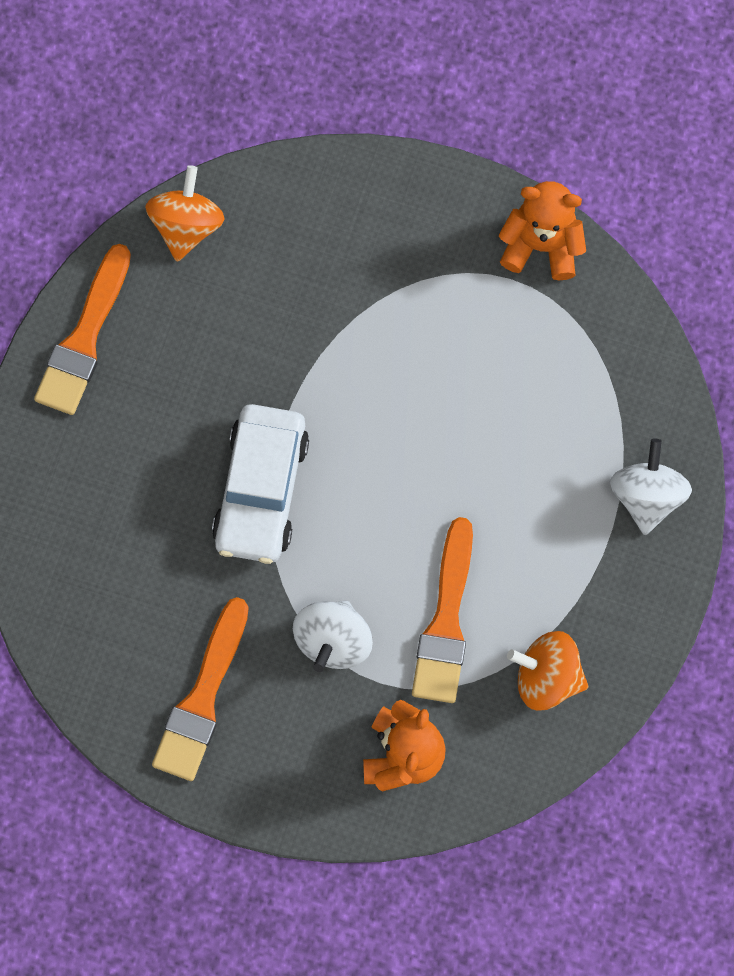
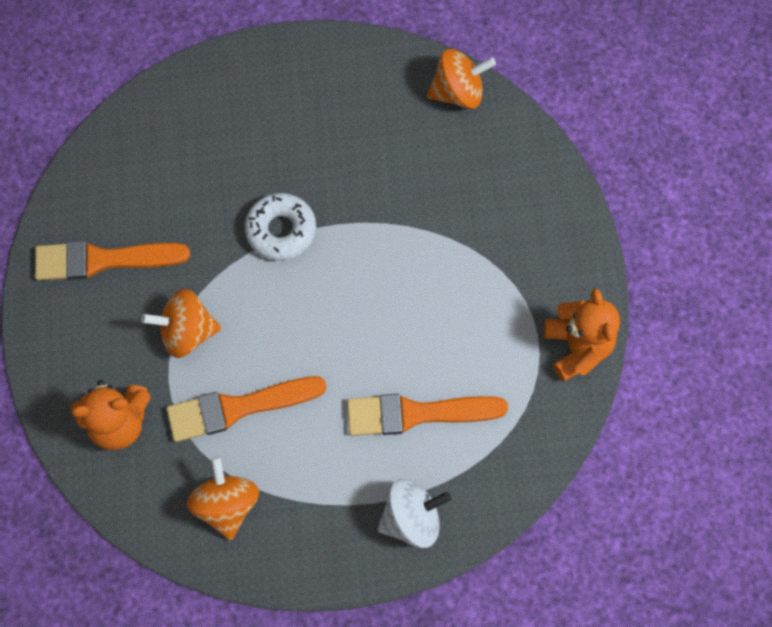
camera: 65 degrees right, 5 degrees down
orange brush [34,244,131,415] -> orange brush moved to [347,394,508,436]
white car [212,404,309,564] -> white donut [245,193,316,261]
white spinning top [293,600,373,672] -> orange spinning top [141,289,221,358]

